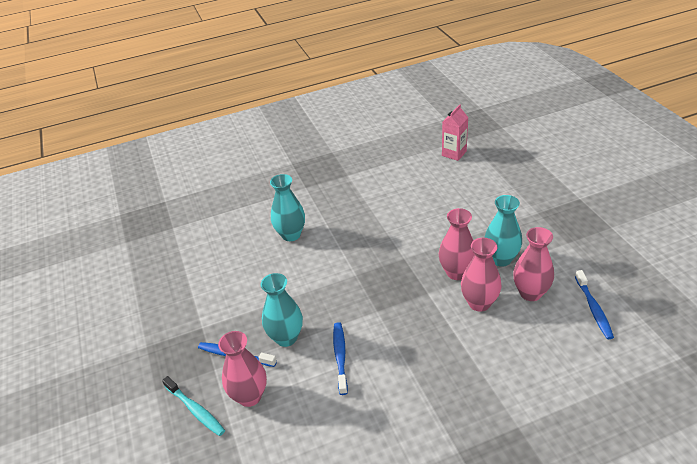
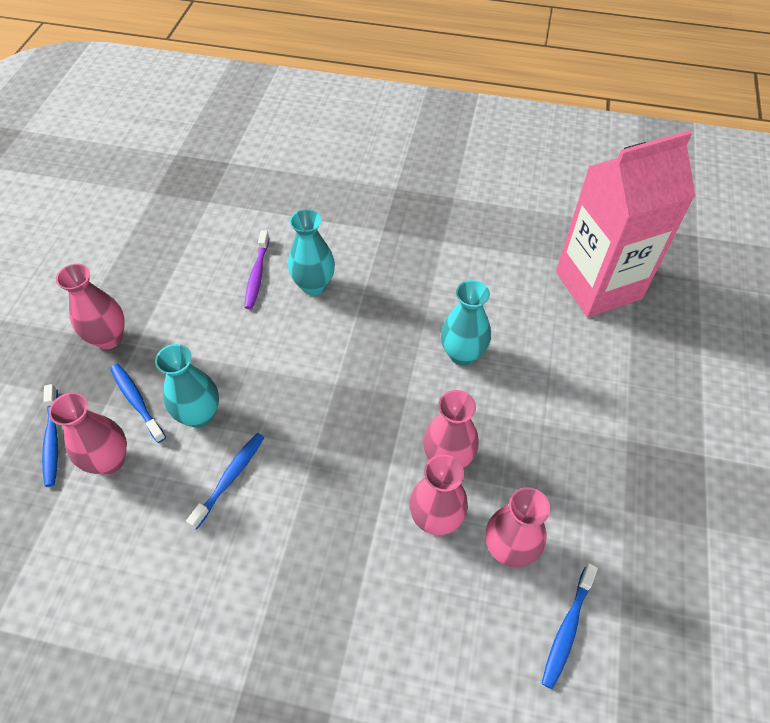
camera: 30 degrees right, 15 degrees up
turquoise toothbrush [162,376,225,436] -> blue toothbrush [42,384,58,487]
pink carton [442,105,468,161] -> pink carton [556,130,695,317], size x2.29
turquoise vase [484,195,522,267] -> turquoise vase moved to [441,280,491,366]
none -> pink vase [56,264,125,349]
none -> purple toothbrush [244,230,270,309]

